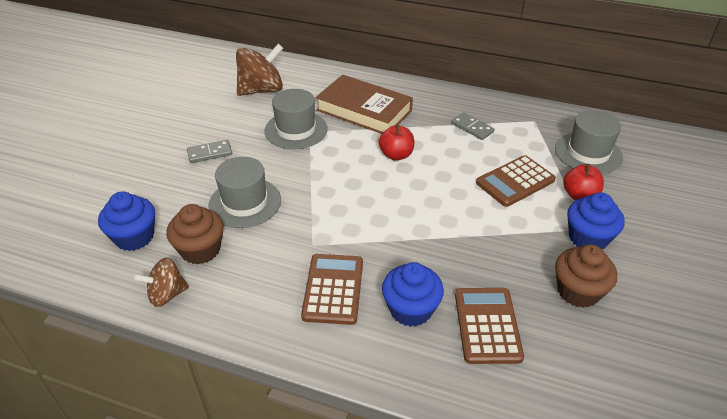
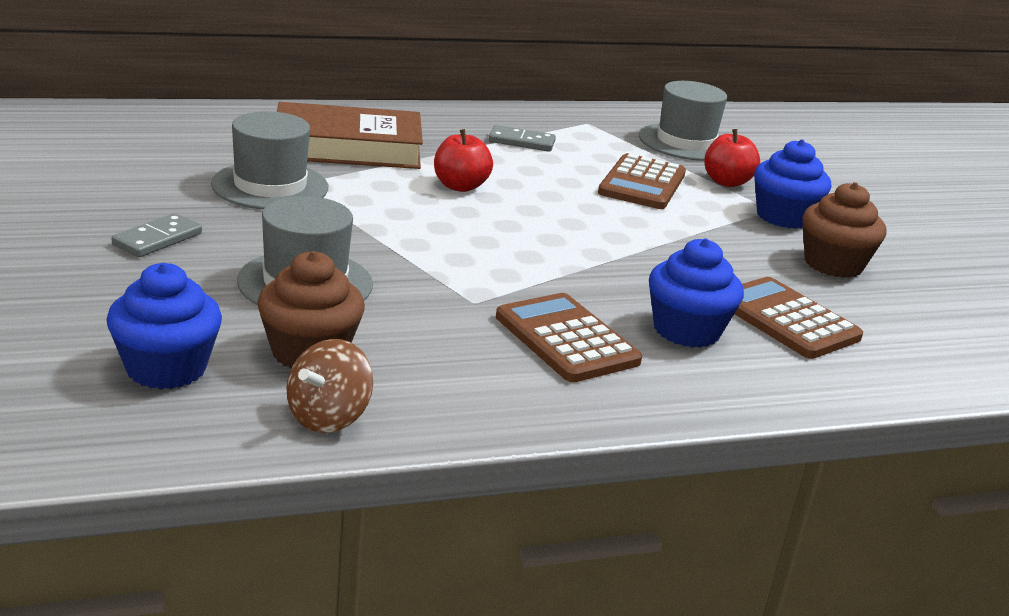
camera: 40 degrees left, 15 degrees down
brown spinning top [236,44,283,96] -> none

